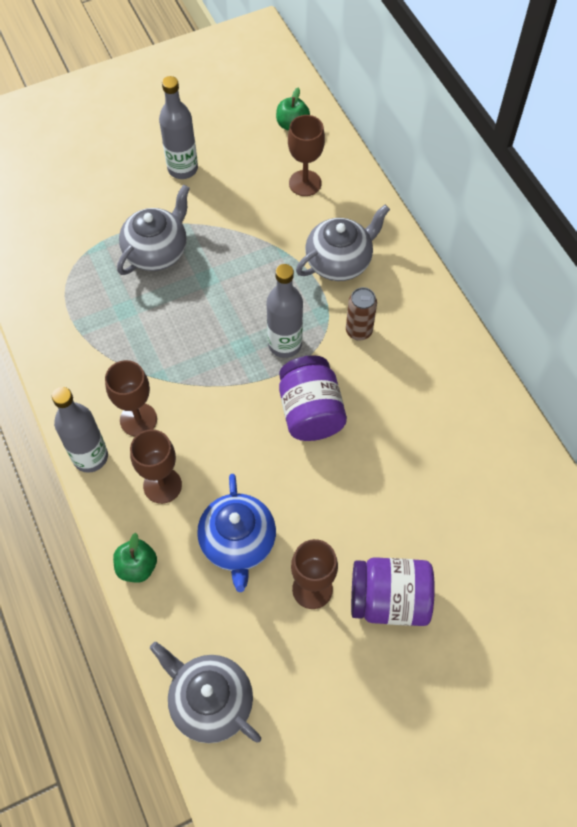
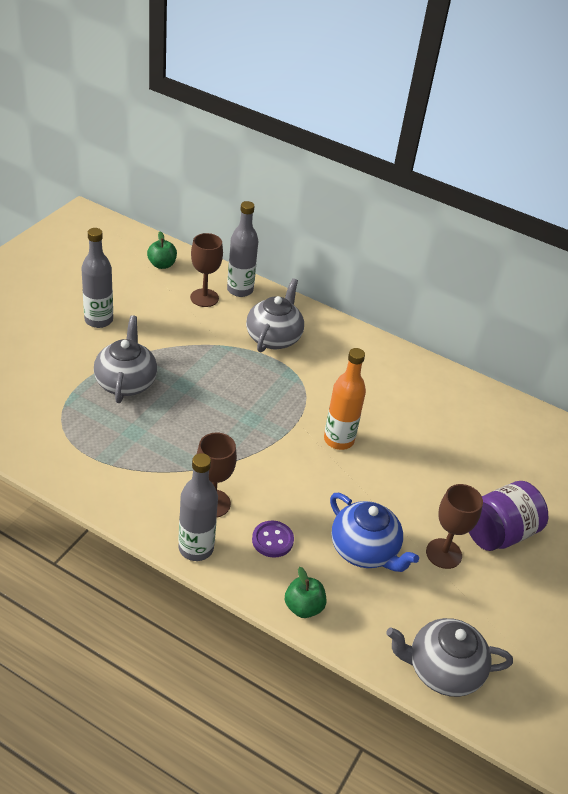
camera: 40 degrees left, 20 degrees down
brown goblet [130,429,182,504] -> purple button [252,521,294,558]
grey bottle [266,264,303,358] -> grey bottle moved to [227,201,258,297]
purple jar [279,355,347,441] -> orange bottle [324,348,366,450]
brown can [346,287,377,341] -> none

